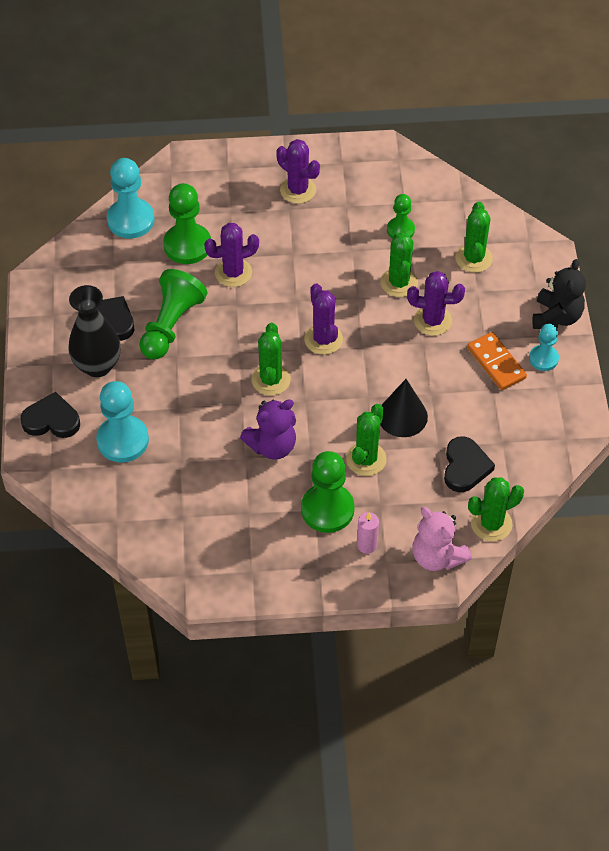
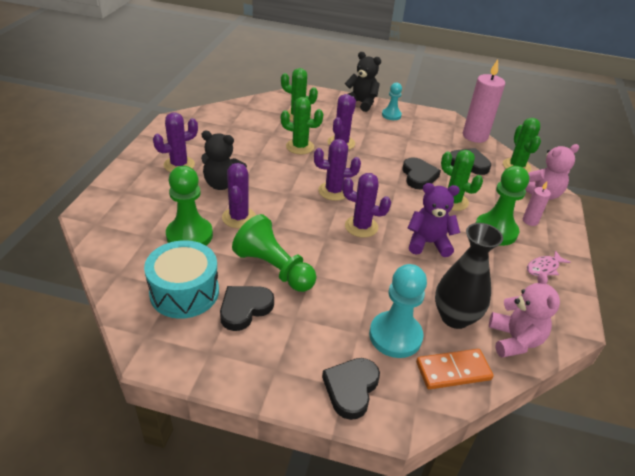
camera: 75 degrees left, 15 degrees down
black vase [68,285,121,377] -> black vase moved to [435,223,503,329]
turquoise pawn [107,158,155,239] -> none
purple teddy bear [240,399,296,460] -> purple teddy bear turned 75 degrees counterclockwise [408,183,460,257]
green cactus [251,323,291,395] -> purple cactus [342,173,391,238]
black cone [380,379,428,437] -> black heart [402,157,441,190]
green pawn [387,194,415,239] -> none
orange domino [467,332,527,390] -> orange domino moved to [416,349,494,389]
none -> turquoise drum [144,240,219,319]
none -> black teddy bear [201,131,247,190]
none -> pink candle [463,59,505,143]
none -> pink teddy bear [489,272,560,358]
none -> pink fish [527,250,571,276]

